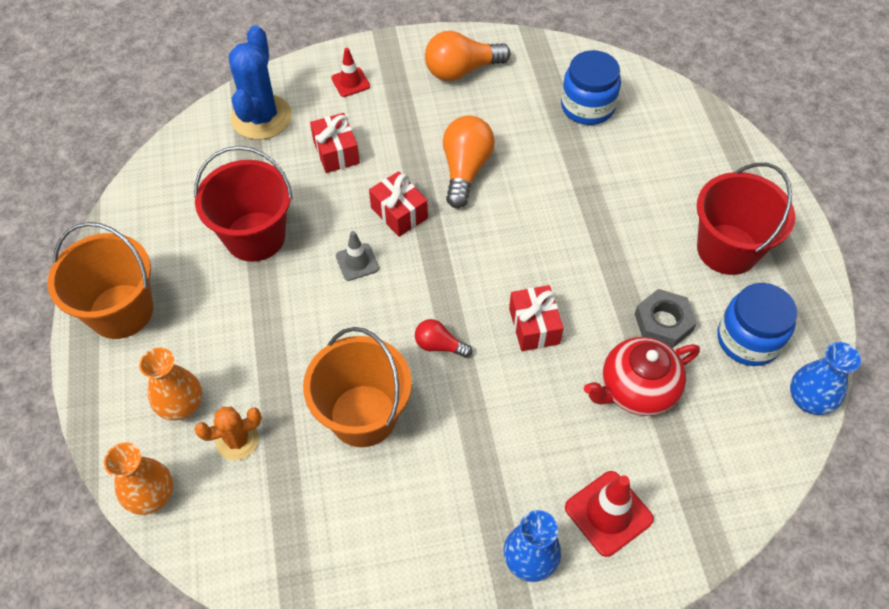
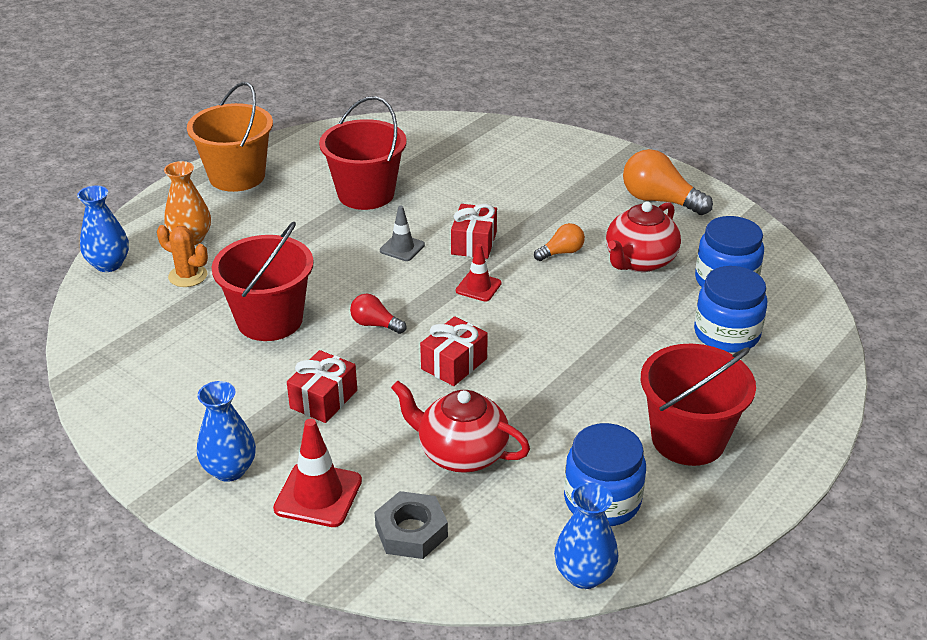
camera: 50 degrees right, 20 degrees down
orange vase [104,443,173,515] -> blue vase [77,185,129,272]
blue cactus [229,25,292,140] -> none
orange bucket [303,327,412,447] -> red bucket [211,222,314,341]
red gift [310,113,360,173] -> red gift moved to [287,350,357,423]
red traffic cone [331,48,370,97] -> red traffic cone moved to [456,244,502,302]
red light bulb [415,319,472,358] -> red light bulb turned 45 degrees counterclockwise [350,294,406,334]
orange light bulb [443,115,495,208] -> orange light bulb [534,223,585,261], size x0.55
grey nut [635,289,697,348] -> grey nut moved to [374,491,448,559]
none -> red teapot [606,202,681,272]
none -> blue jar [694,266,767,353]

